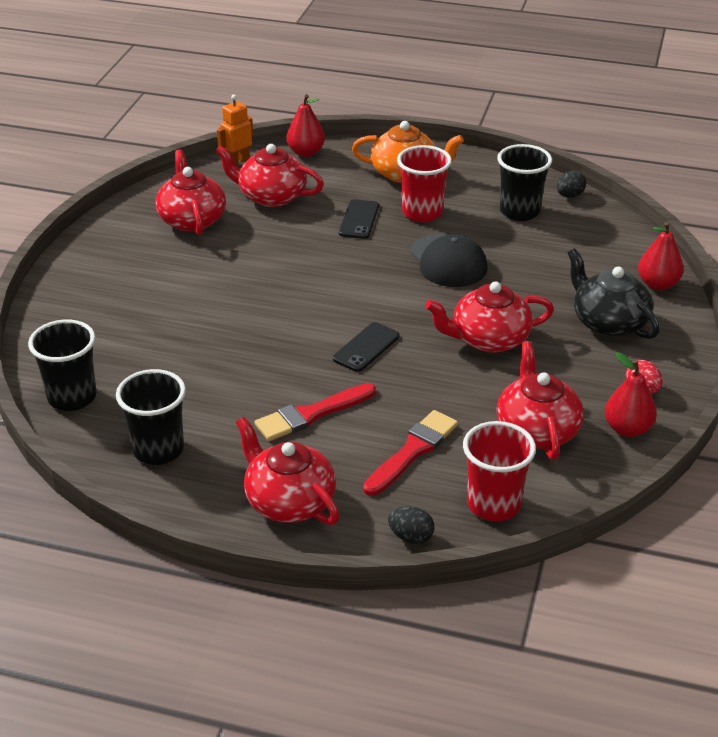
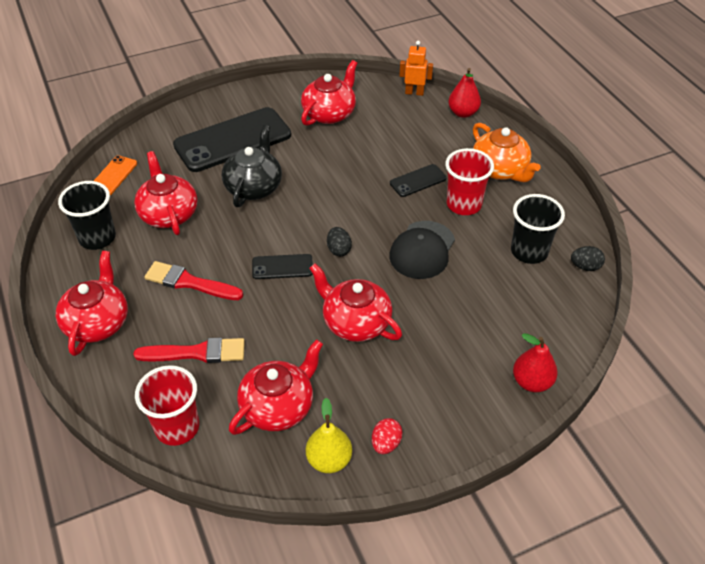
camera: 50 degrees right, 10 degrees up
black cup [28,319,97,411] -> orange phone [94,155,137,195]
red teapot [215,144,324,207] -> red teapot moved to [134,151,197,235]
black egg [388,506,434,544] -> black egg moved to [327,227,352,256]
black teapot [567,248,660,339] -> black teapot moved to [222,125,282,207]
red pear [605,352,657,437] -> yellow pear [306,398,352,473]
none -> black phone [173,107,291,172]

